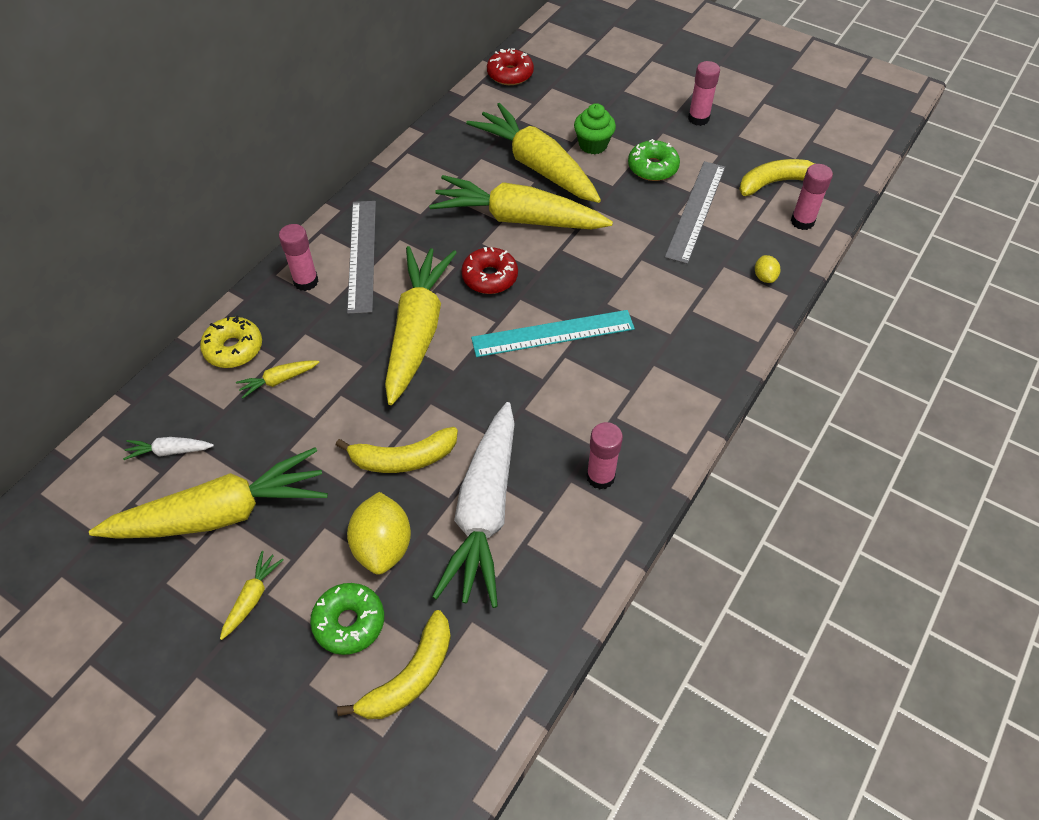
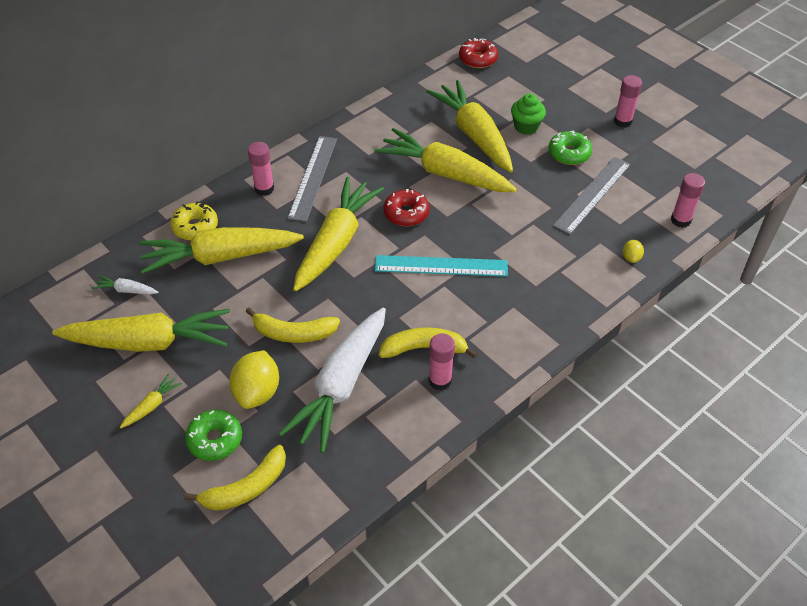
camera: 15 degrees right, 5 degrees down
yellow carrot [236,360,319,398] -> yellow carrot [140,227,304,274], size x2.48
yellow banana [739,159,815,196] -> yellow banana moved to [379,328,477,359]

